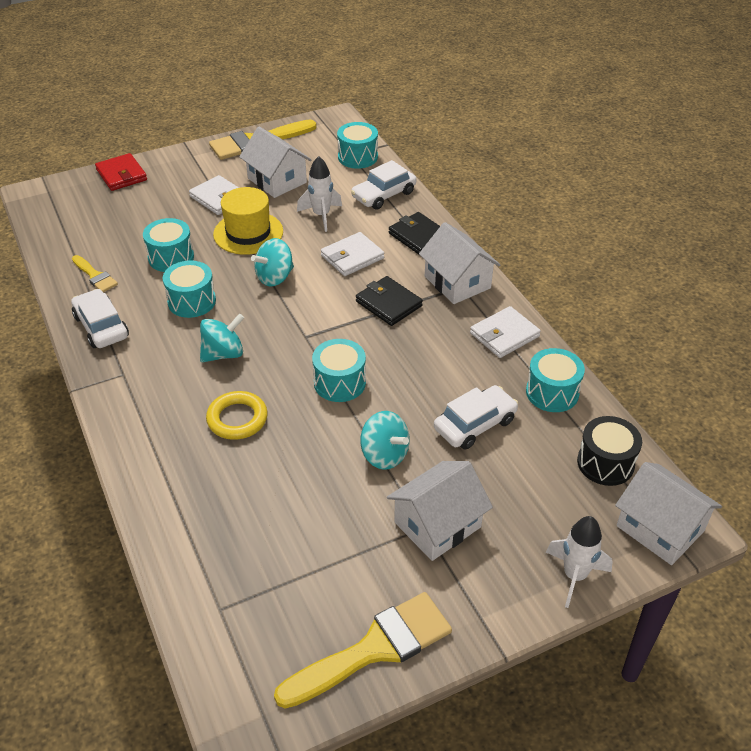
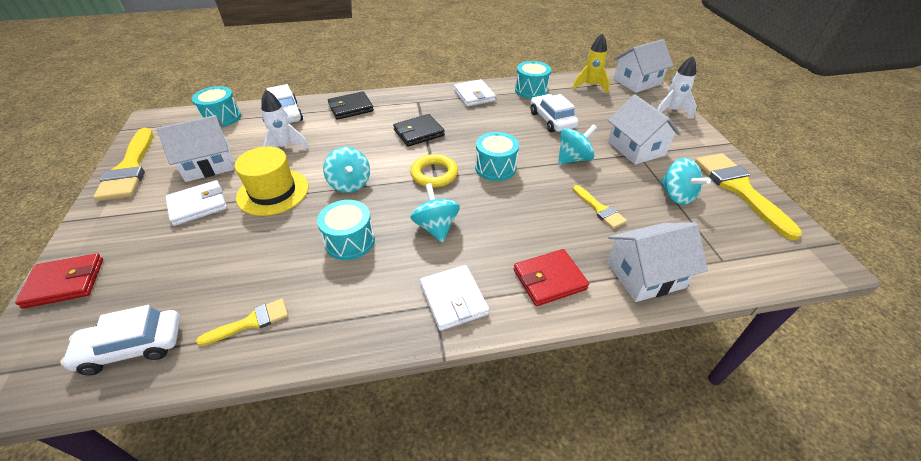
camera: 75 degrees left, 0 degrees up
white car [71,289,129,348] -> white car moved to [60,305,180,375]
turquoise drum [143,218,194,272] -> none
yellow ring [206,391,268,440] -> yellow ring moved to [410,154,458,188]
white wallet [321,232,384,276] -> white wallet moved to [420,265,489,331]
white house [419,222,500,304] -> white house moved to [607,222,708,302]
black drum [577,416,642,486] -> yellow rocket [572,33,610,94]
none -> red wallet [514,249,589,306]
none -> yellow brush [573,185,627,229]
none -> turquoise spinning top [660,158,711,205]

